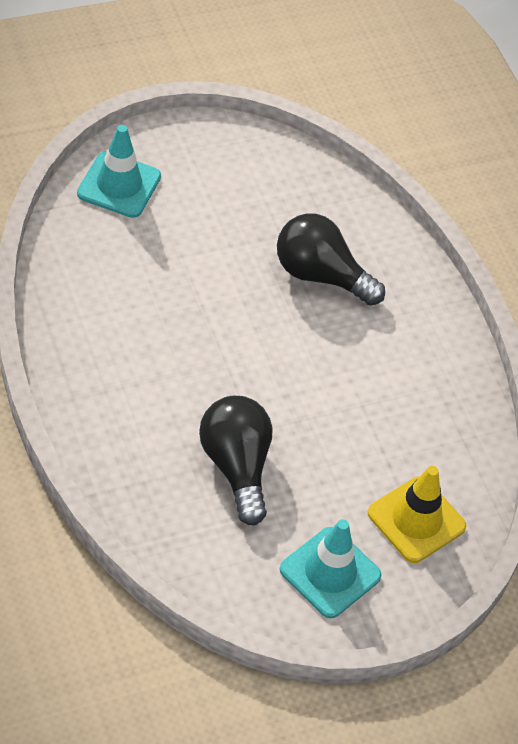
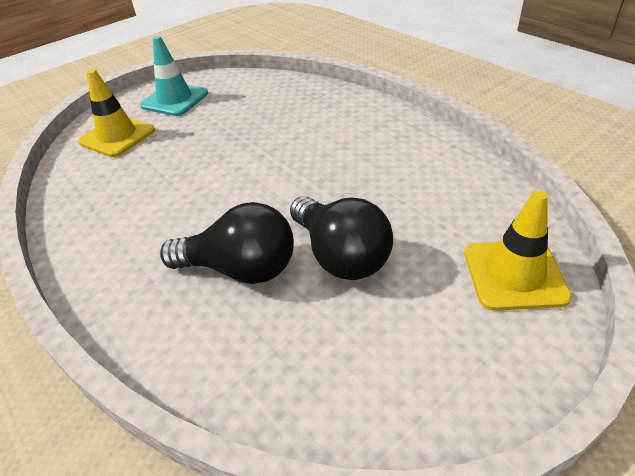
camera: 170 degrees right, 10 degrees down
turquoise traffic cone [77,125,161,218] -> yellow traffic cone [465,190,572,311]
black light bulb [199,396,273,526] -> black light bulb moved to [290,196,393,280]

